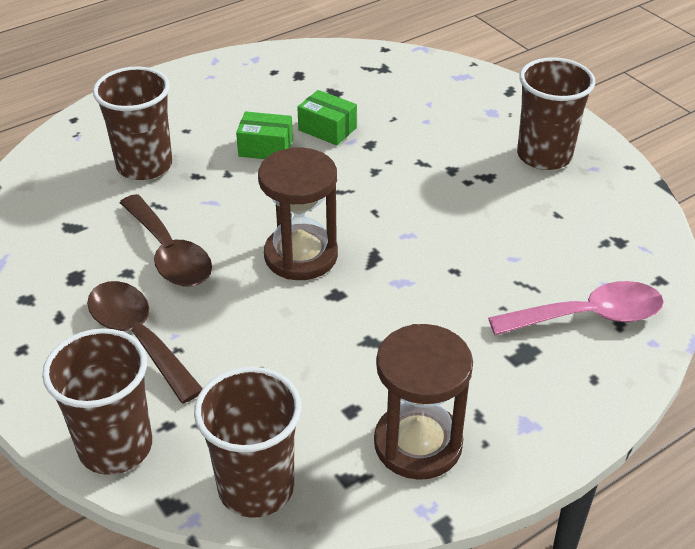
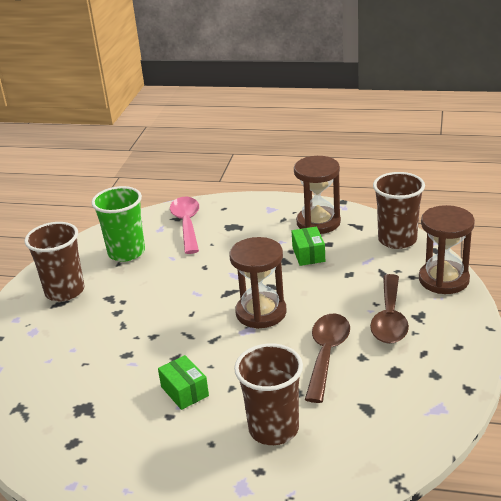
camera: 130 degrees left, 10 degrees down
brown cup [42,328,152,475] -> brown hourglass [419,205,475,294]
green box [297,90,357,145] -> green box moved to [292,226,325,266]
pink spoon [488,281,664,335] -> pink spoon turned 45 degrees clockwise [170,197,199,254]
none -> green cup [92,186,145,262]

